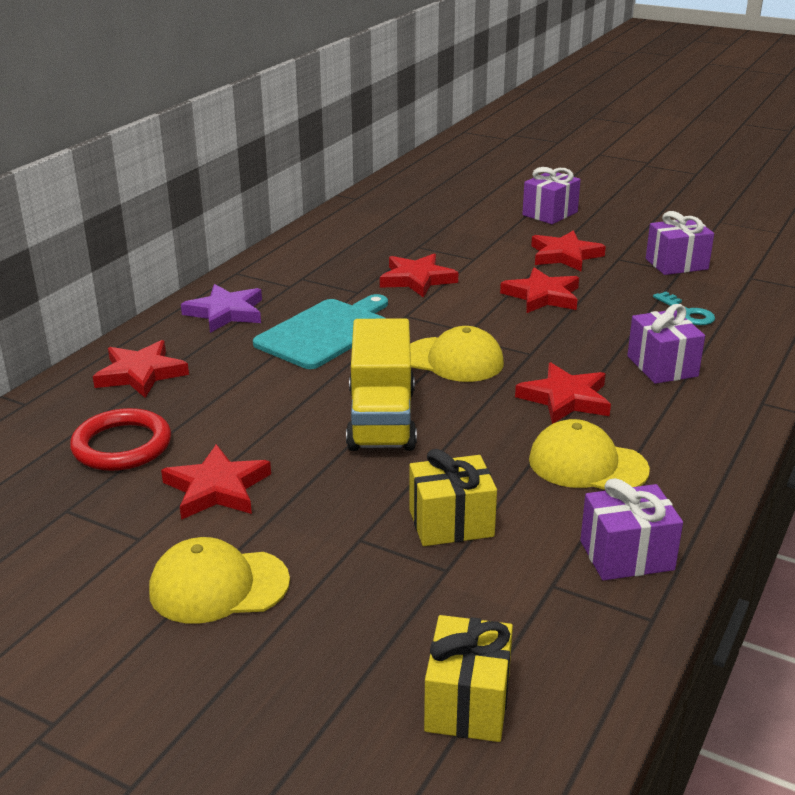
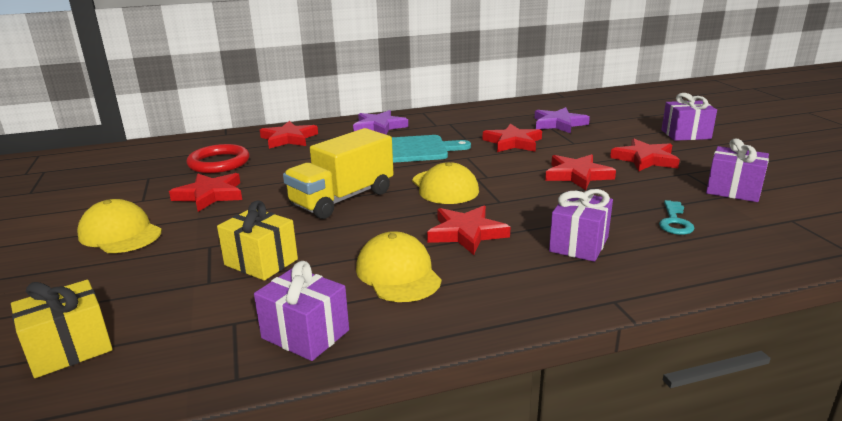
camera: 45 degrees right, 5 degrees down
none -> purple star [534,107,590,134]

